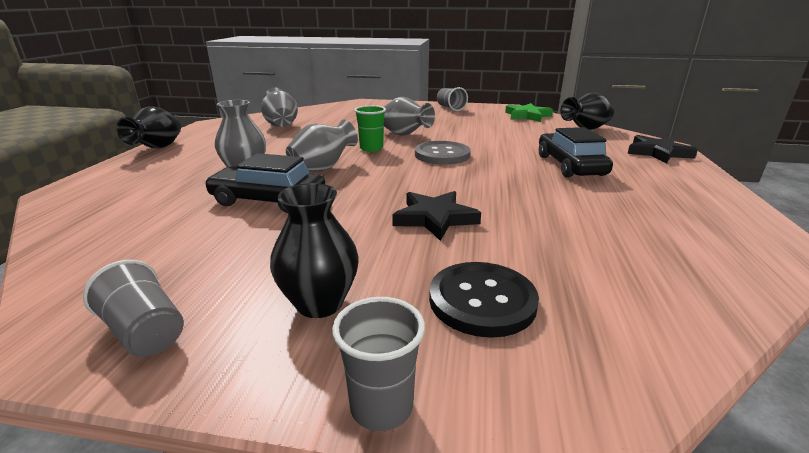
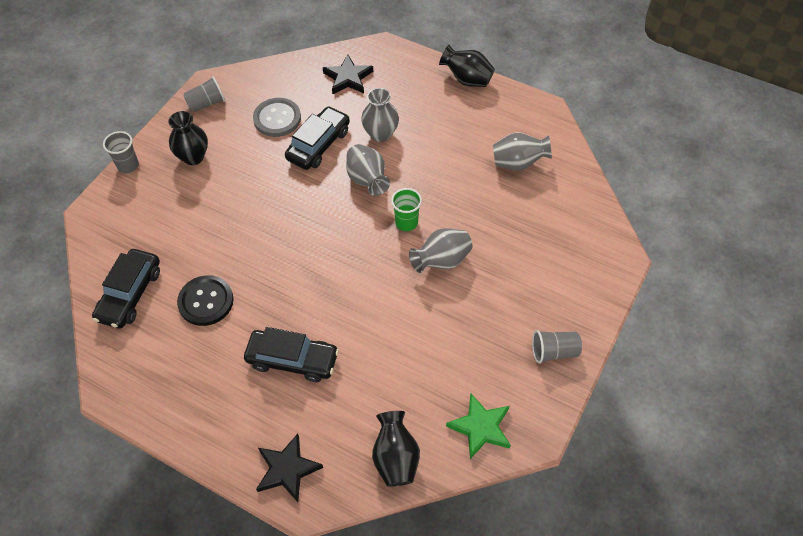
camera: 110 degrees right, 30 degrees up
black star [392,191,481,241] -> black star moved to [323,54,373,95]
grey button [415,141,471,165] -> grey button moved to [253,98,301,137]
black button [429,262,539,338] -> black button moved to [177,275,234,326]
none -> black car [92,249,160,329]

